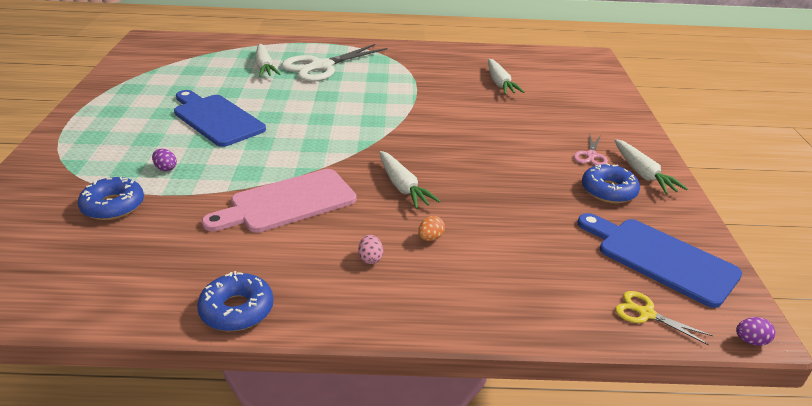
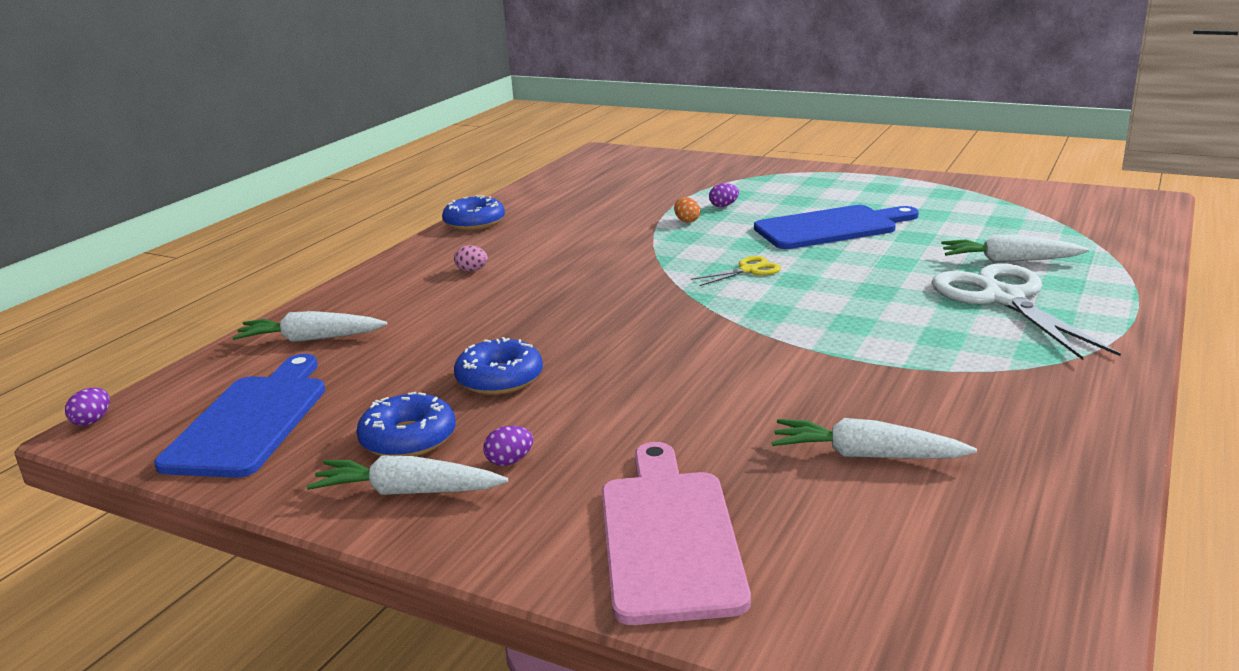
camera: 120 degrees right, 10 degrees down
blue donut [78,177,144,220] -> blue donut moved to [454,337,543,395]
pink cutting board [202,169,356,233] -> pink cutting board moved to [602,442,751,625]
white carrot [379,151,440,209] -> white carrot moved to [232,311,387,342]
orange egg [418,216,445,241] -> orange egg moved to [674,197,700,223]
pink scissors [574,135,608,165] -> purple egg [483,426,533,466]
blue cutting board [578,213,742,308] -> blue cutting board turned 60 degrees counterclockwise [154,354,325,478]
yellow scissors [615,291,713,345] -> yellow scissors moved to [691,256,781,286]

